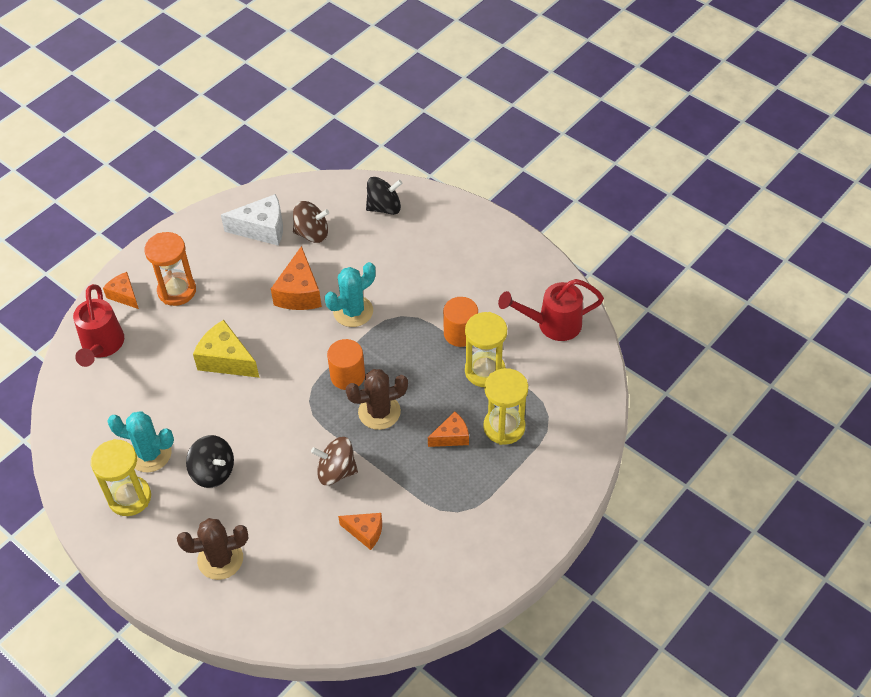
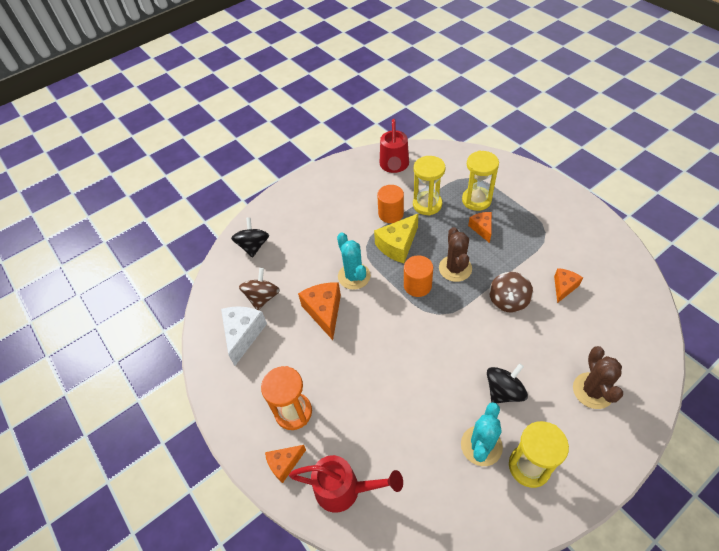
camera: 75 degrees left, 0 degrees up
yellow cheese [193,320,259,378] -> yellow cheese moved to [374,214,418,263]
orange cheese [271,246,322,310] -> orange cheese turned 120 degrees counterclockwise [298,283,341,340]

